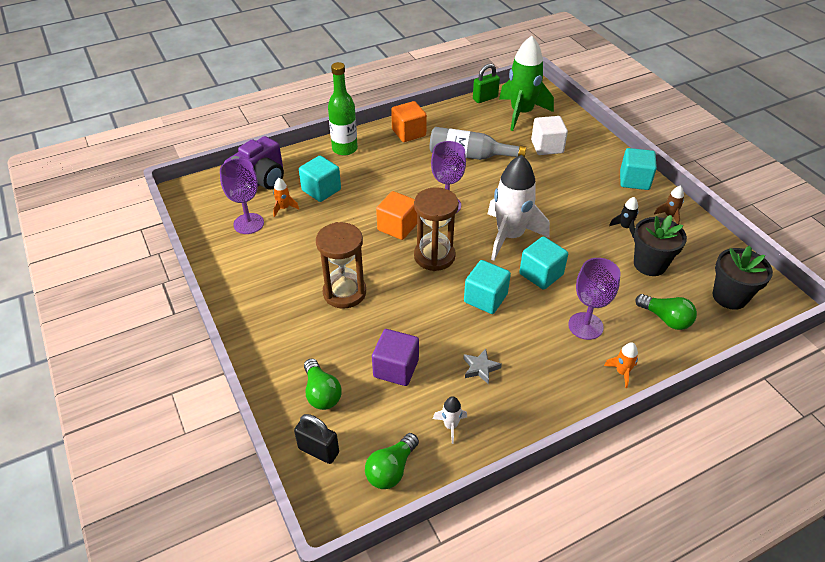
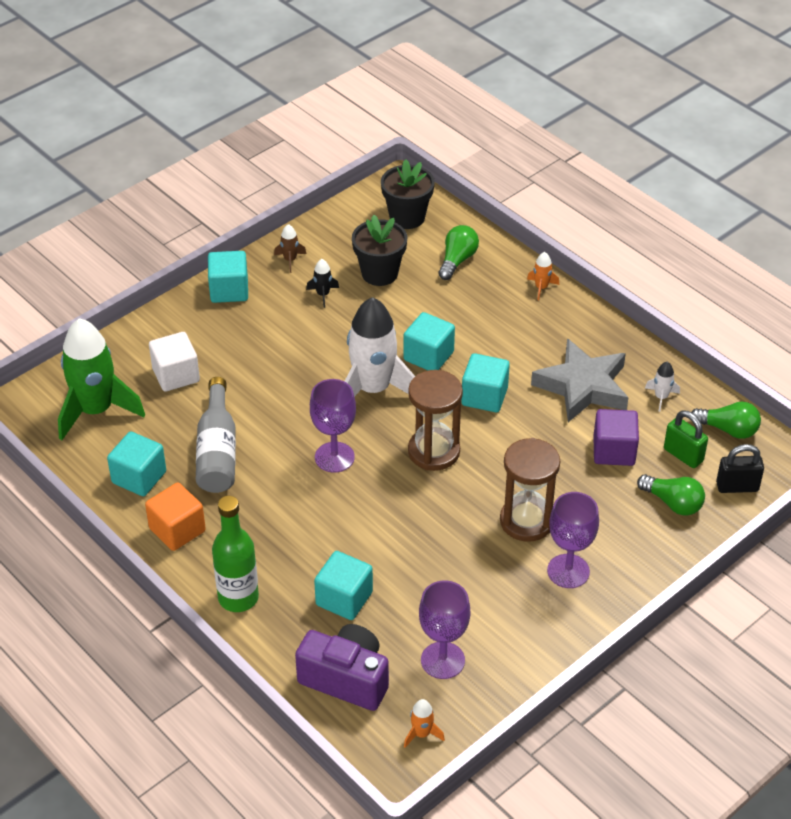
camera: 105 degrees left, 0 degrees up
orange rocket [273,178,299,217] -> orange rocket moved to [404,699,445,748]
black padlock [294,414,339,464] -> black padlock turned 75 degrees clockwise [716,444,764,493]
green light bulb [304,358,342,410] -> green light bulb turned 75 degrees clockwise [637,474,705,515]
orange cube [376,191,417,240] -> none
grey star [463,349,502,384] -> grey star [531,338,629,422], size x2.40
green padlock [473,64,500,103] -> green padlock moved to [664,410,708,468]
purple goblet [568,258,621,340] -> purple goblet moved to [547,492,599,588]
none -> turquoise cube [107,431,166,496]

